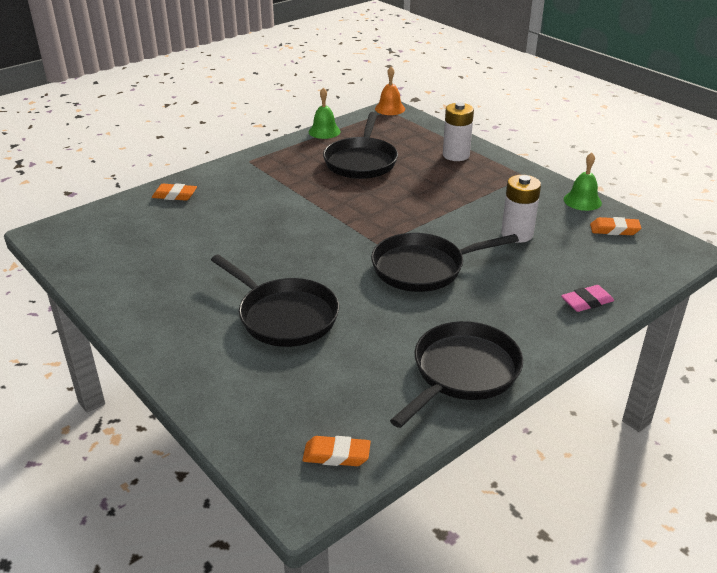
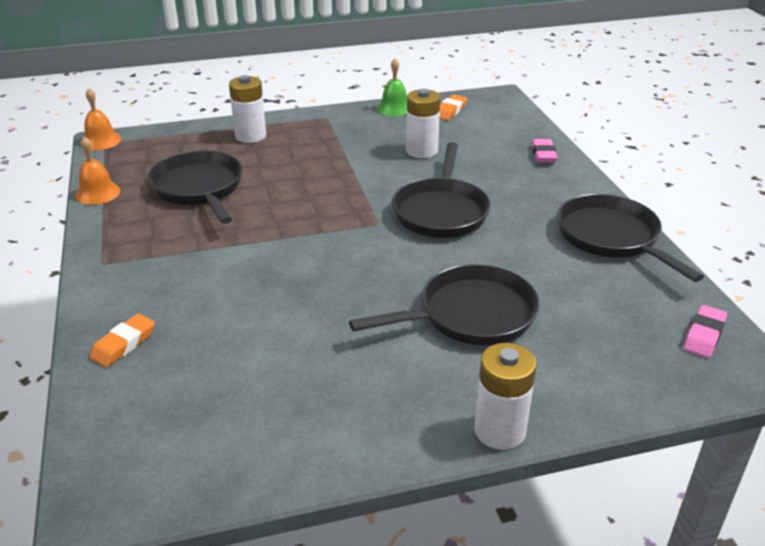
camera: 65 degrees left, 0 degrees up
orange eraser [302,436,371,466] -> pink eraser [684,305,727,358]
green bell [309,88,341,139] -> orange bell [75,137,120,205]
black pan [323,112,398,179] -> black pan turned 150 degrees counterclockwise [148,151,242,224]
none -> white battery [474,343,536,450]

